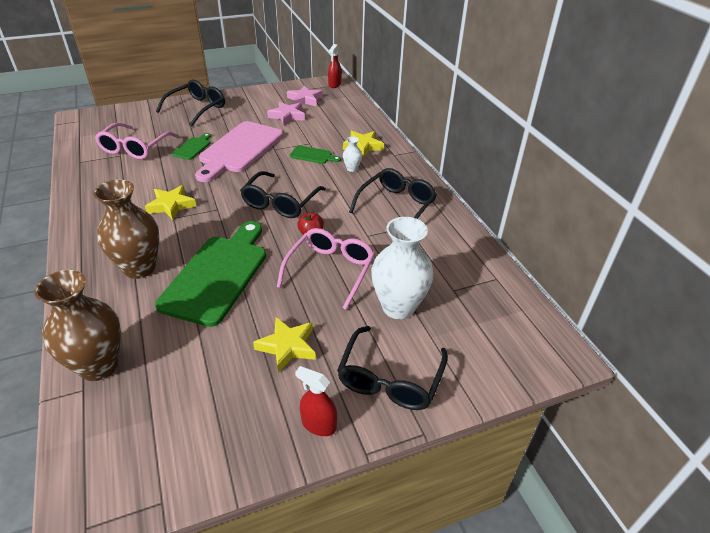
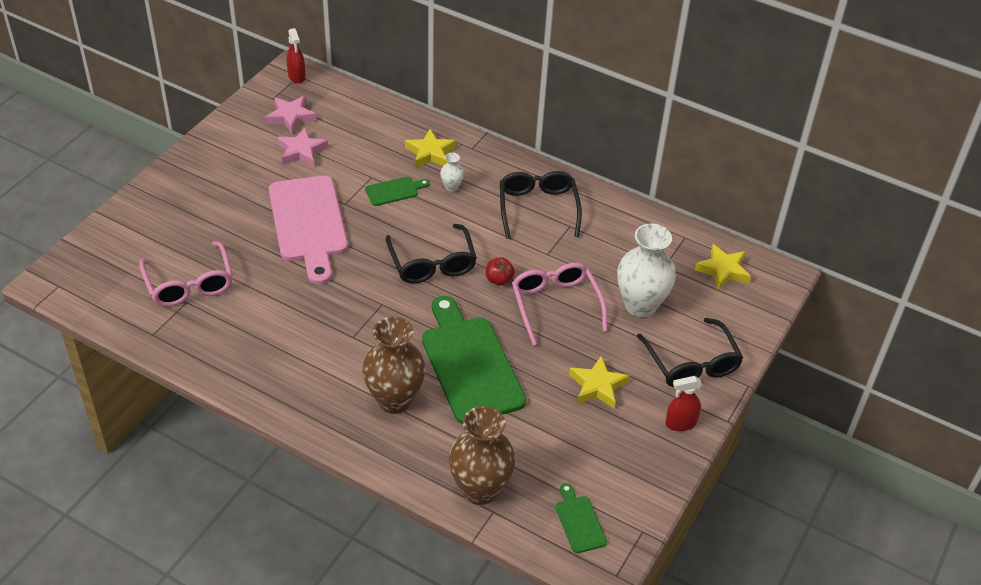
camera: 40 degrees left, 5 degrees up
yellow star [145,185,197,220] -> yellow star moved to [695,244,751,291]
black glasses [156,80,225,127] -> none
green cutting board [172,133,211,160] -> green cutting board moved to [556,483,607,553]

